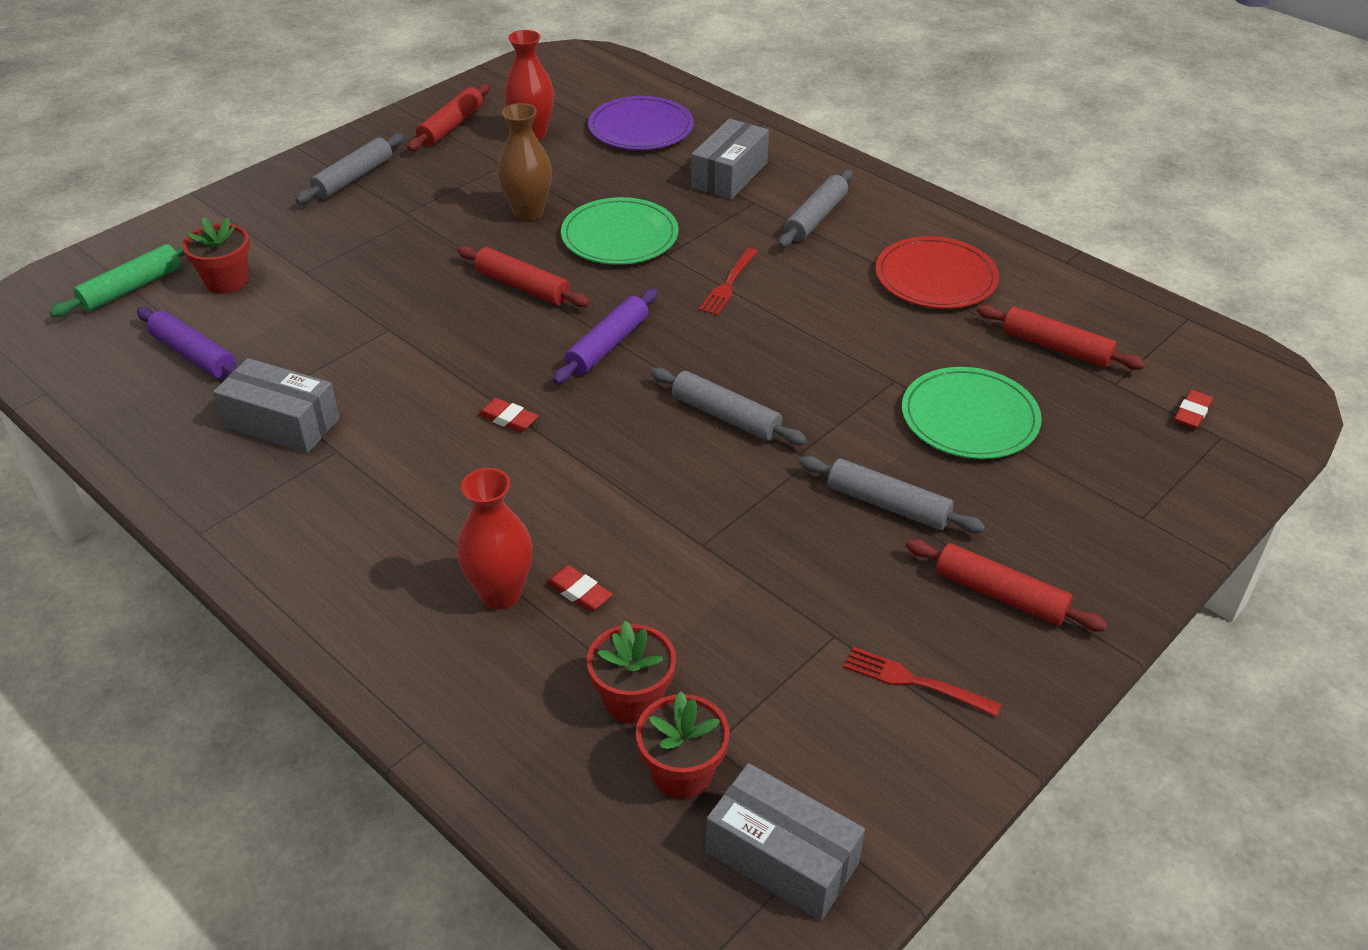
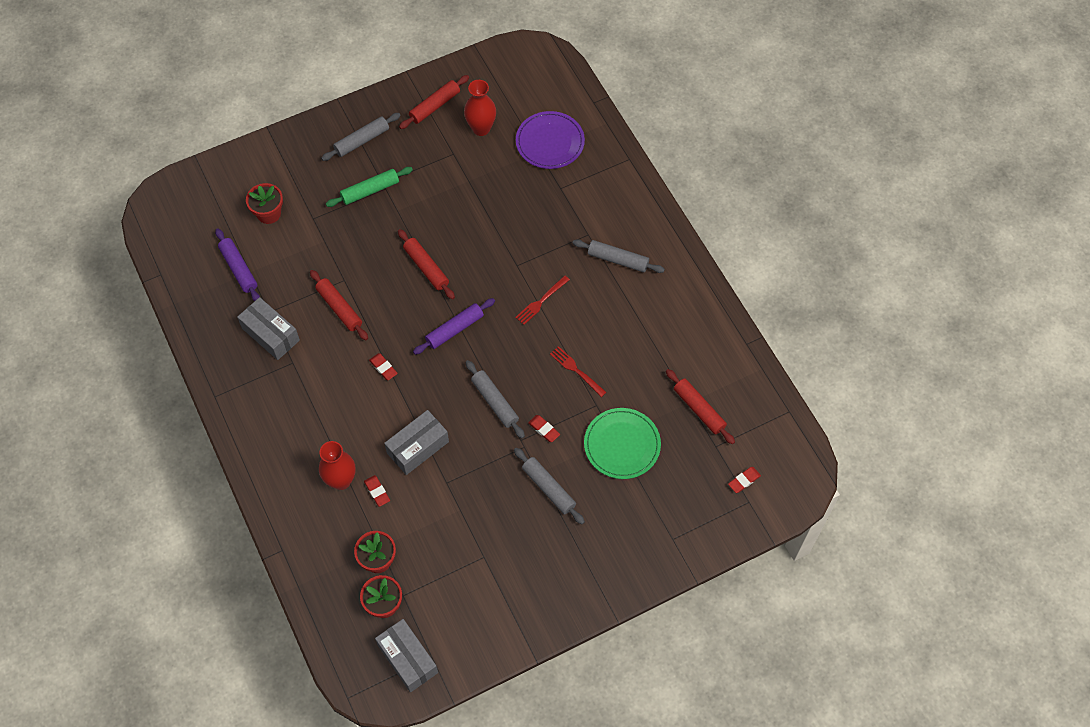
camera: 20 degrees right, 20 degrees up
green rolling pin [49,244,185,317] -> green rolling pin moved to [326,167,413,207]
brown vase [497,103,552,221] -> none
green plate [561,197,678,265] -> none
grey box [691,119,769,199] -> grey box moved to [384,410,449,475]
grey rolling pin [778,170,853,248] -> grey rolling pin turned 60 degrees clockwise [573,239,665,273]
red fork [844,647,1001,717] -> red fork moved to [550,346,607,397]
red plate [876,236,999,309] -> none
red rolling pin [905,539,1107,631] -> red rolling pin moved to [310,270,368,340]
none -> red eraser [528,415,560,442]

